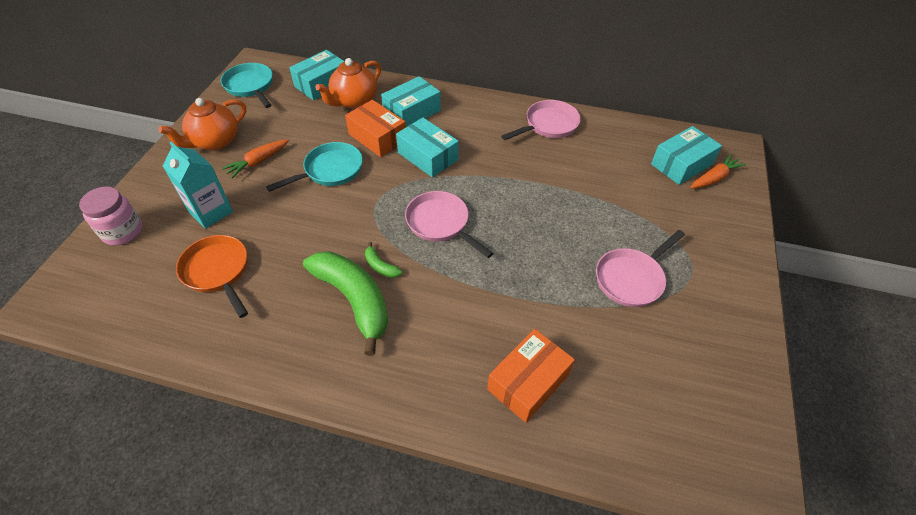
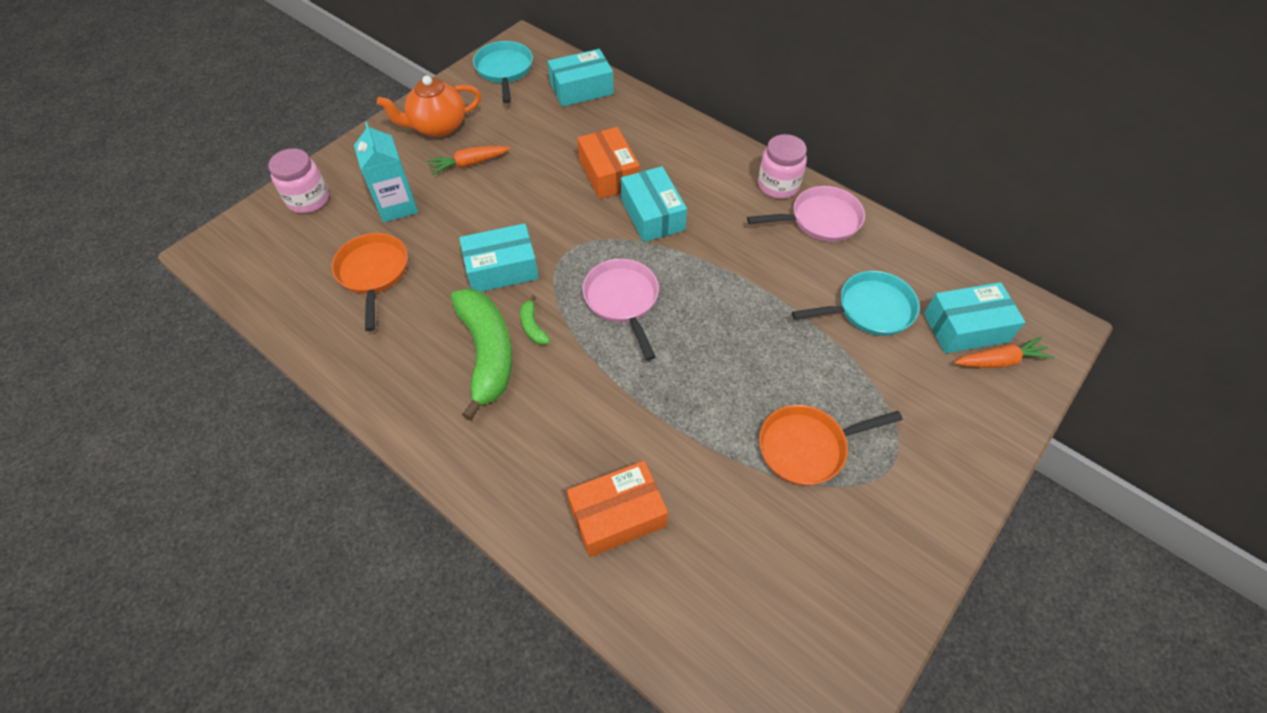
camera: 25 degrees right, 5 degrees up
turquoise pan [266,142,363,192] -> turquoise pan moved to [792,271,919,336]
orange teapot [315,58,381,109] -> none
turquoise box [381,76,441,127] -> turquoise box moved to [459,223,539,292]
pink pan [596,230,685,307] -> orange pan [759,405,903,486]
none -> pink jar [758,134,807,199]

